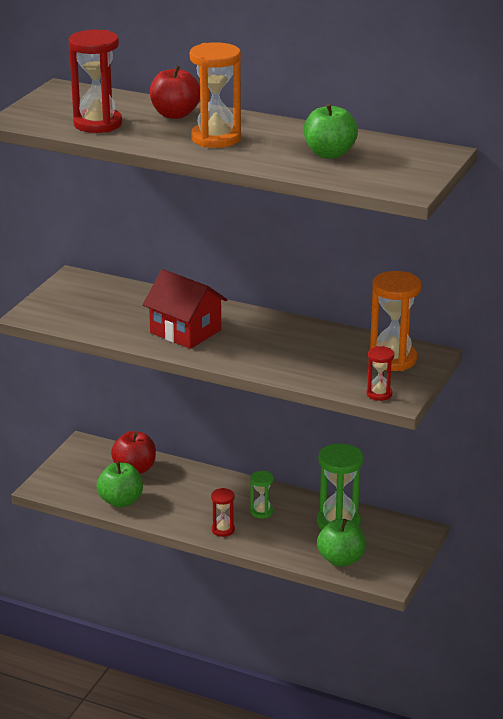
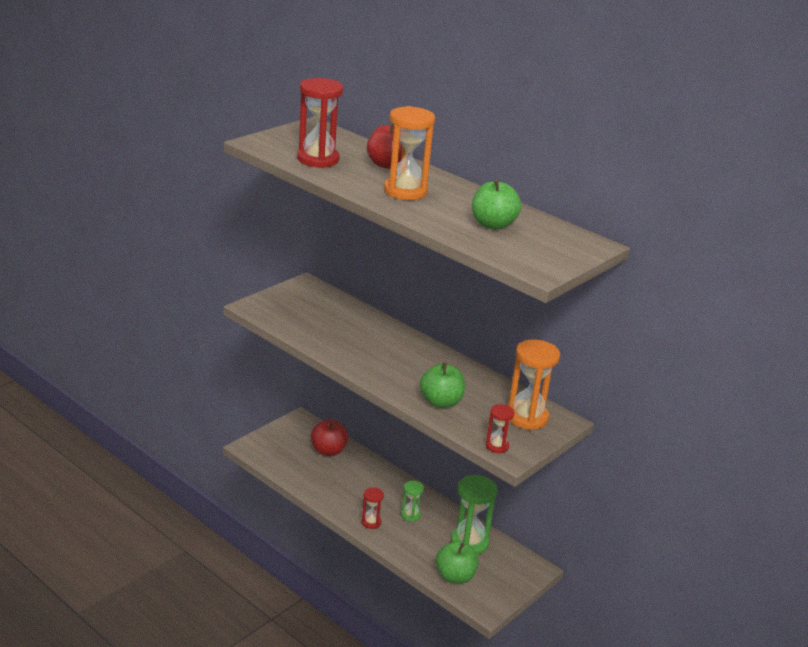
camera: 15 degrees right, 0 degrees up
green apple [97,462,143,508] -> green apple moved to [420,363,465,408]
red house [143,269,227,349] -> none

